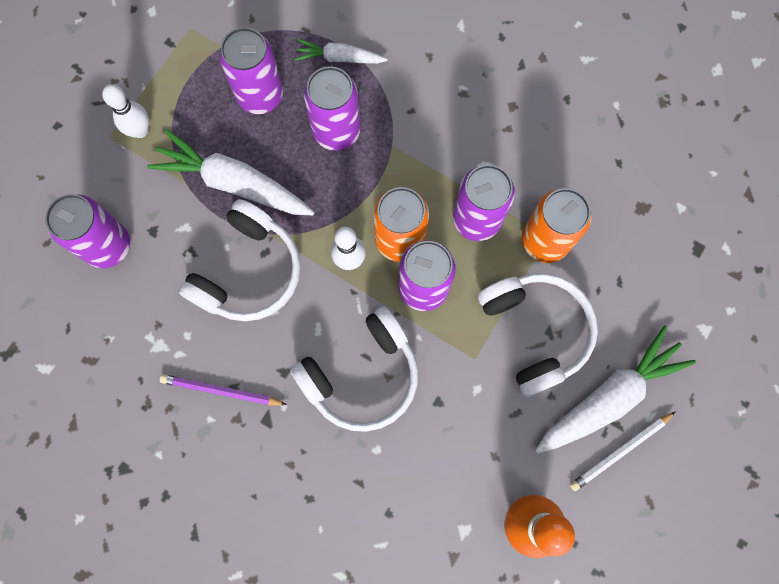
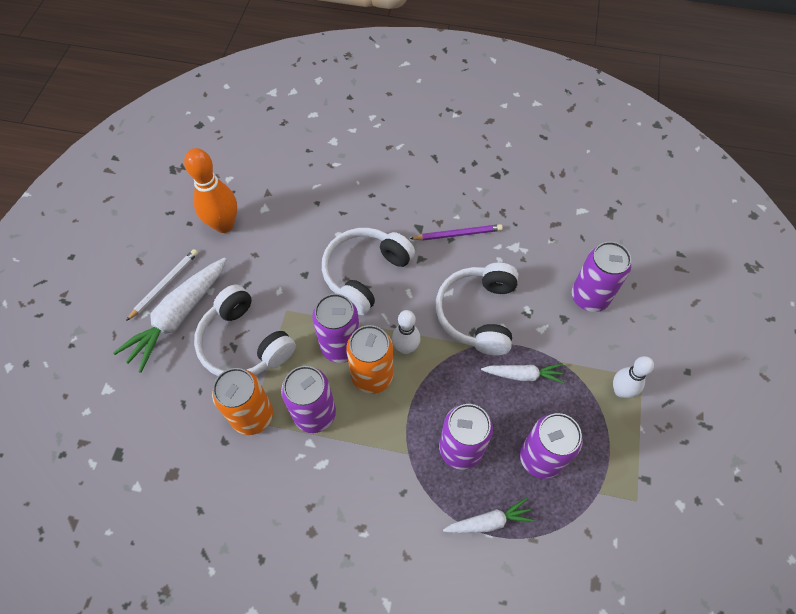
camera: 160 degrees right, 15 degrees down
white carrot [147,129,315,215] -> white carrot [481,364,564,384], size x0.55

